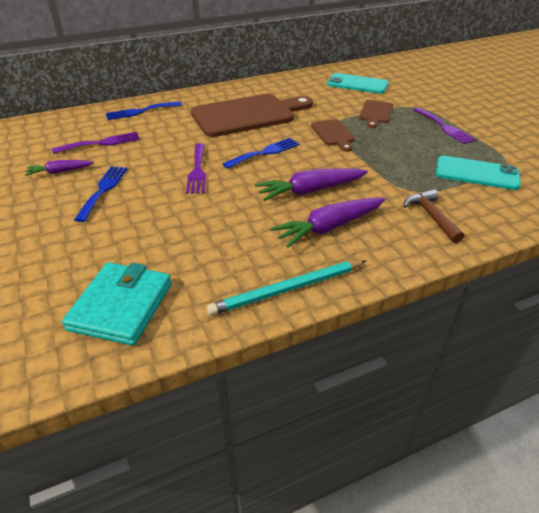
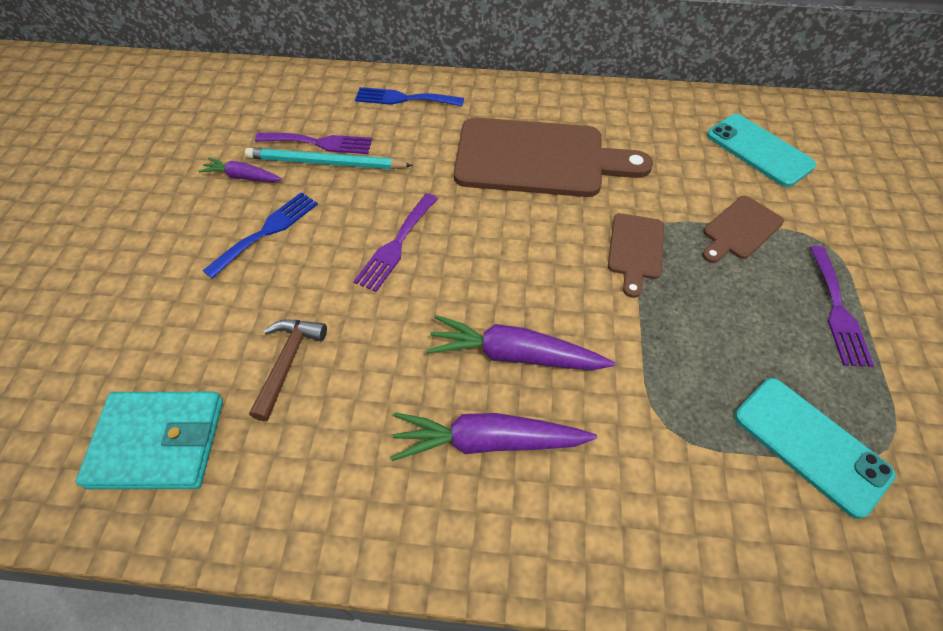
camera: 30 degrees right, 15 degrees up
turquoise wallet [62,262,172,346] -> turquoise wallet turned 45 degrees clockwise [76,392,223,489]
turquoise pencil [207,260,366,315] -> turquoise pencil moved to [245,148,413,169]
blue fork [222,138,300,169] -> none
brown hammer [403,189,464,243] -> brown hammer moved to [249,320,327,421]

